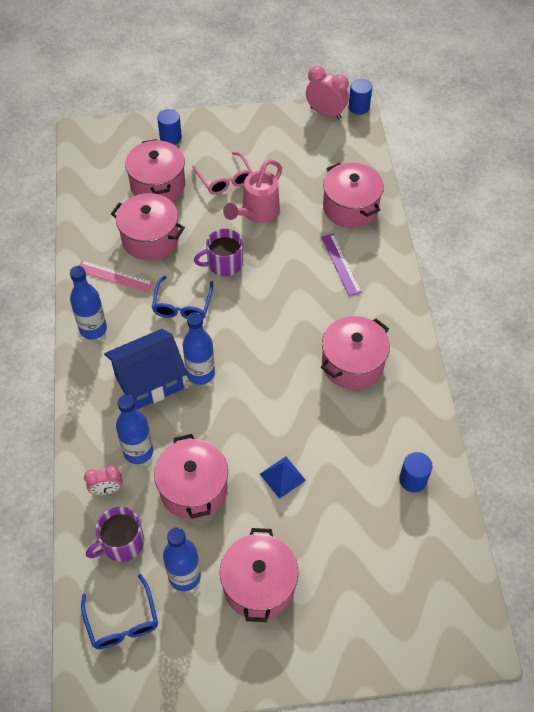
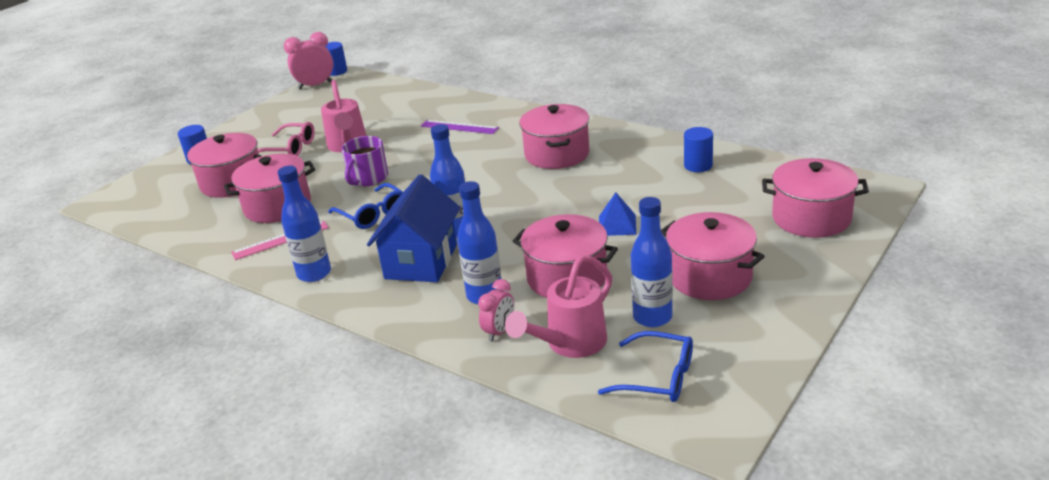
camera: 45 degrees left, 25 degrees down
purple mug [86,507,144,562] -> pink watering can [505,255,612,358]
pink pot [323,162,384,228] -> pink pot moved to [762,158,869,238]

